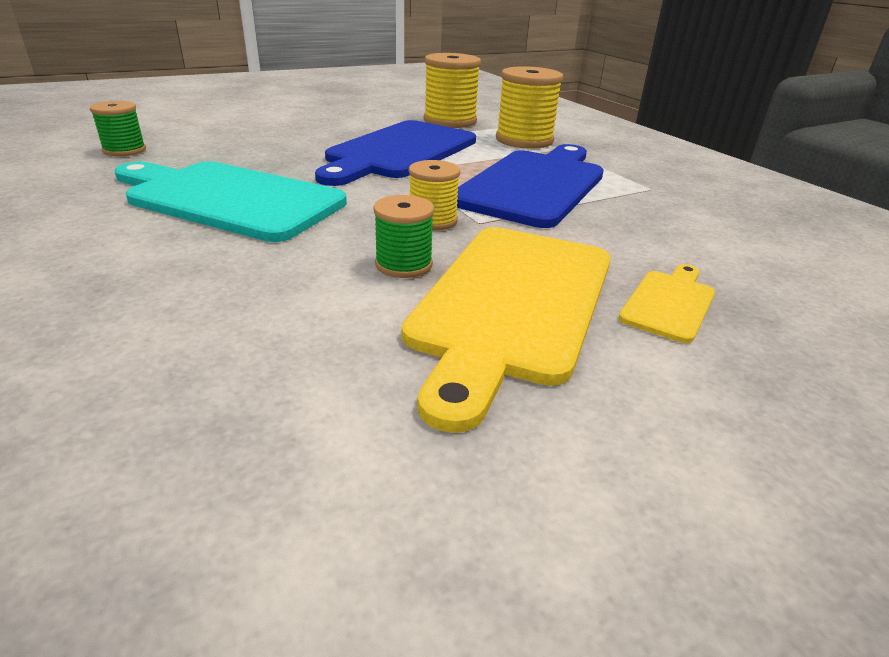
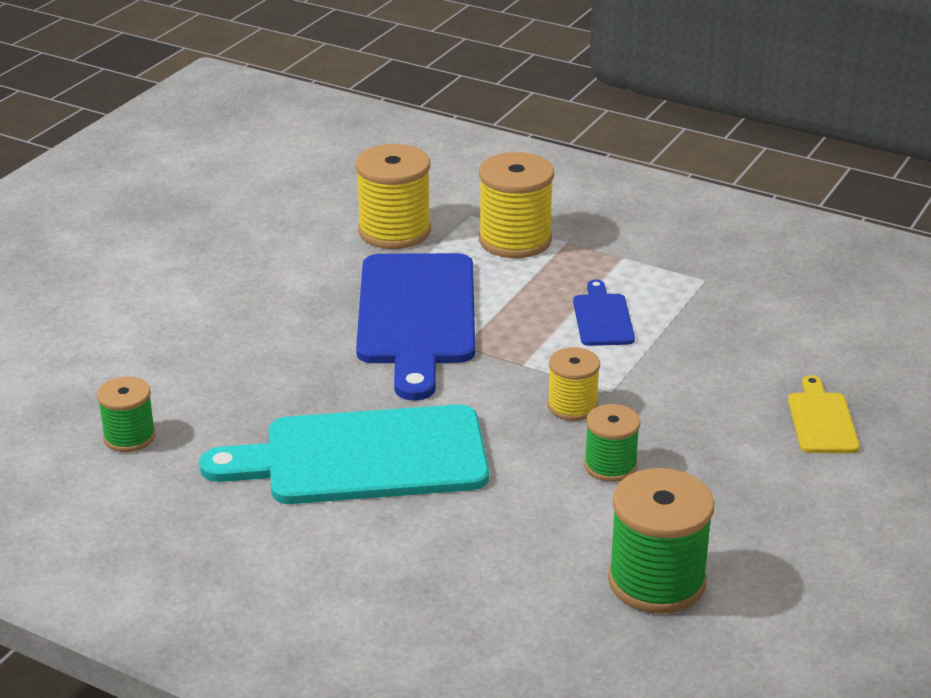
camera: 30 degrees left, 0 degrees up
yellow cutting board [402,227,611,433] -> none
blue cutting board [457,144,604,228] -> blue cutting board [573,280,635,346], size x0.46
none -> green spool [608,468,714,614]

